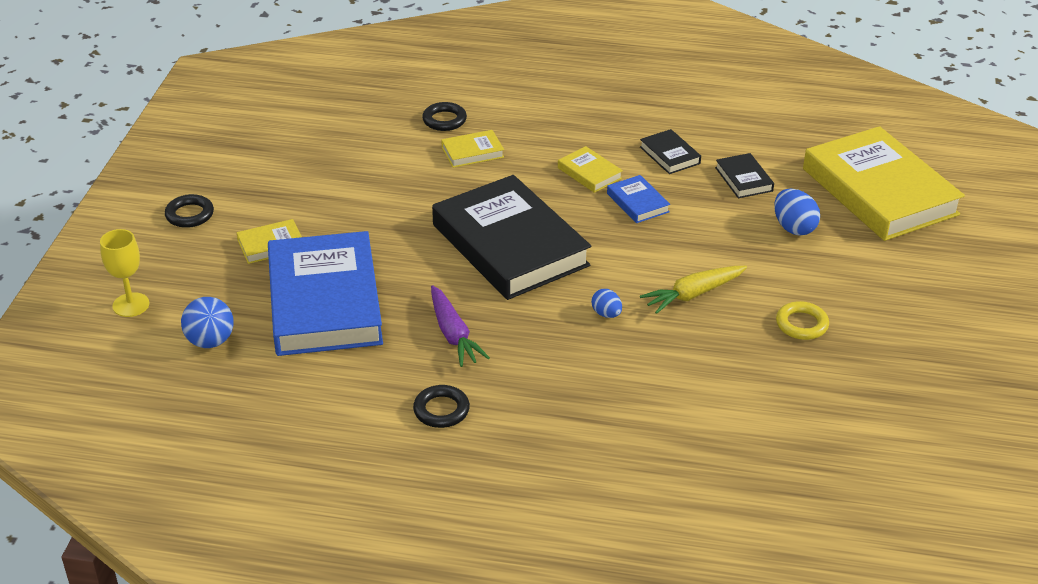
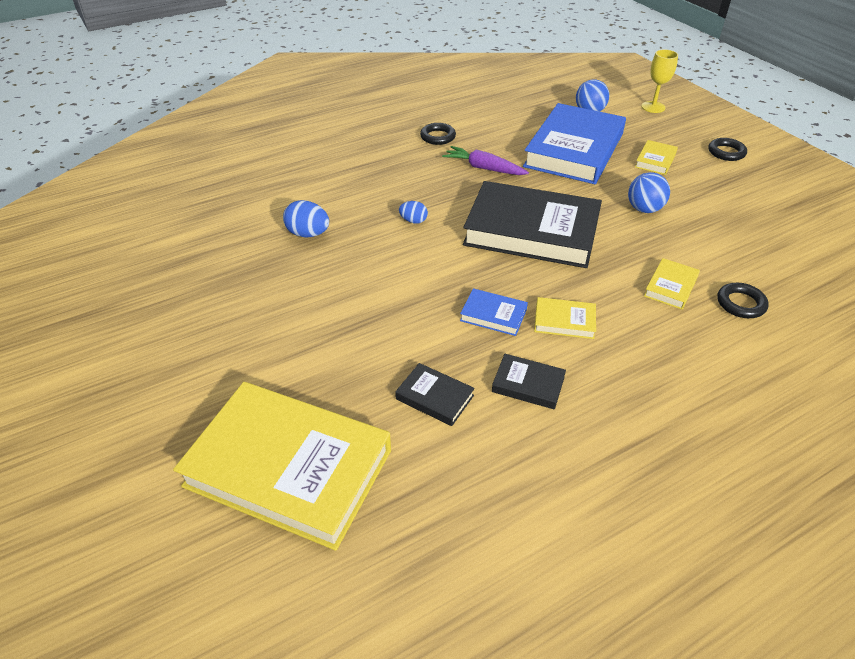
camera: 140 degrees right, 5 degrees up
blue book [268,231,383,356] -> blue book turned 75 degrees clockwise [523,103,626,184]
yellow carrot [640,266,747,314] -> none
blue egg [774,189,820,236] -> blue egg moved to [283,200,329,237]
yellow ring [776,301,829,340] -> none
none -> blue ball [628,172,670,213]

